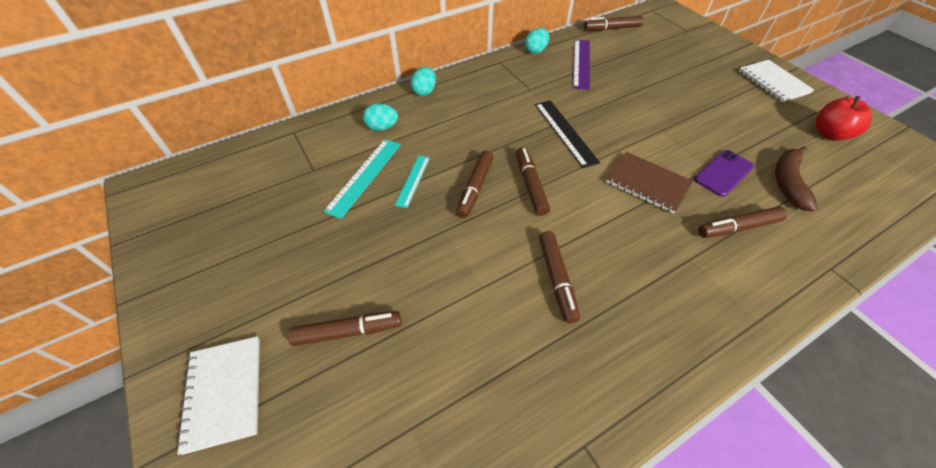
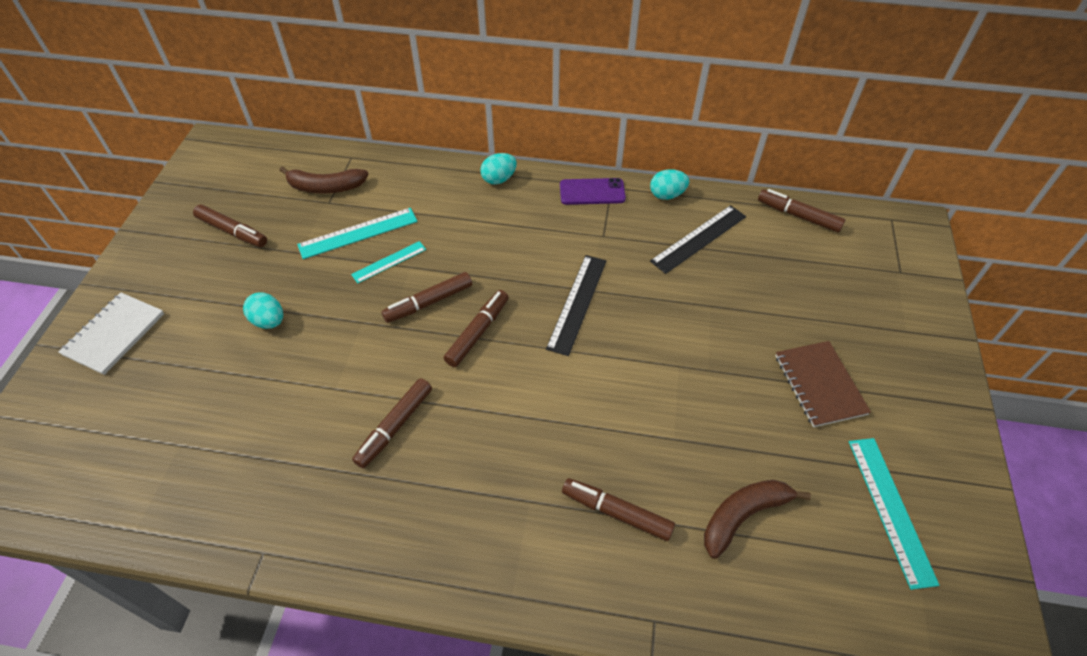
camera: 40 degrees right, 0 degrees up
brown marker [288,311,401,346] -> brown marker moved to [193,204,267,247]
turquoise egg [363,103,398,131] -> turquoise egg moved to [243,292,283,329]
purple ruler [573,39,590,90] -> black ruler [650,205,746,274]
brown notebook [606,152,693,214] -> brown notebook moved to [775,341,871,427]
purple phone [695,150,754,197] -> purple phone moved to [560,178,626,205]
white notebook [739,60,814,102] -> none
red apple [815,96,872,141] -> turquoise ruler [849,438,939,590]
none -> brown banana [279,166,368,194]

